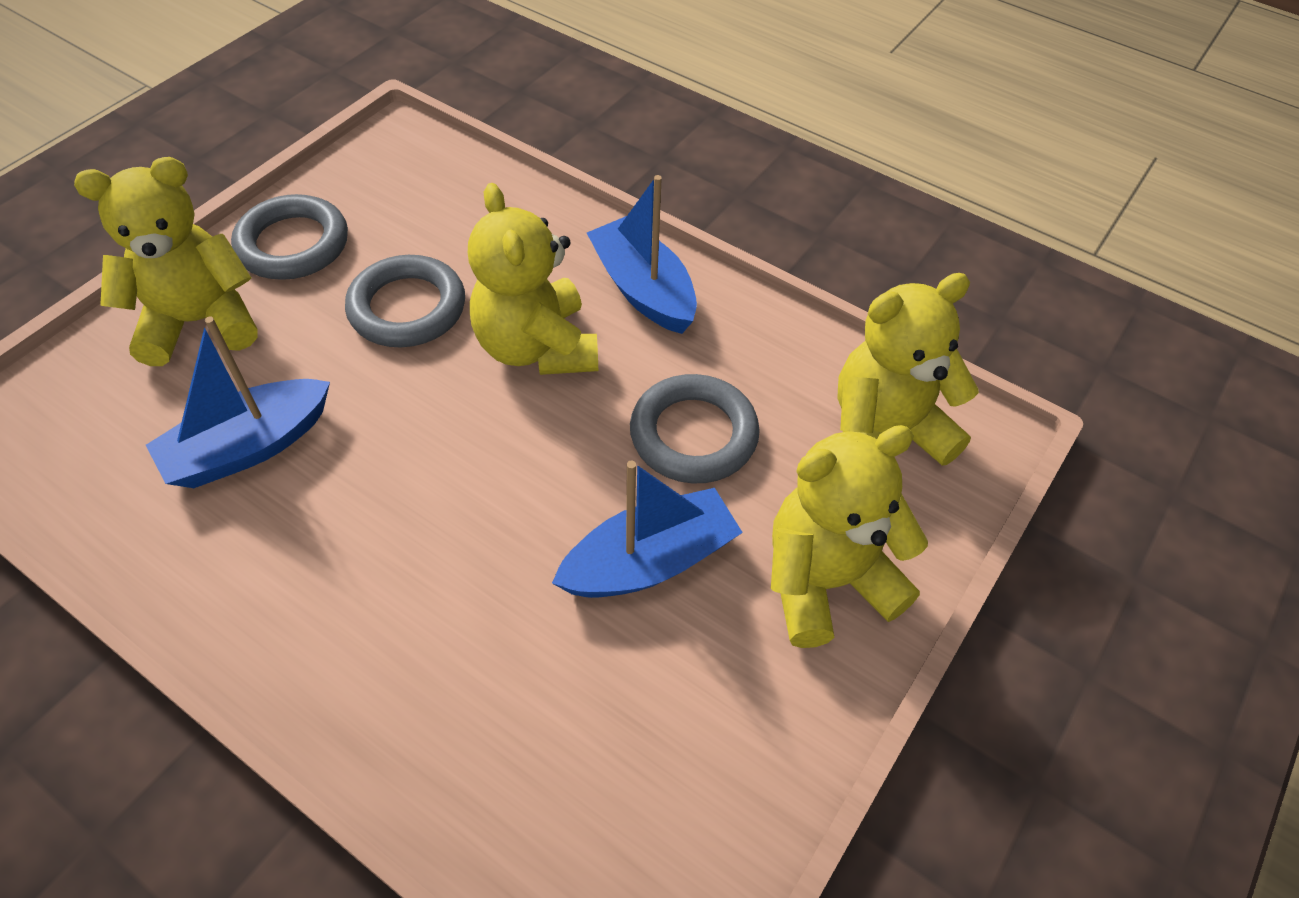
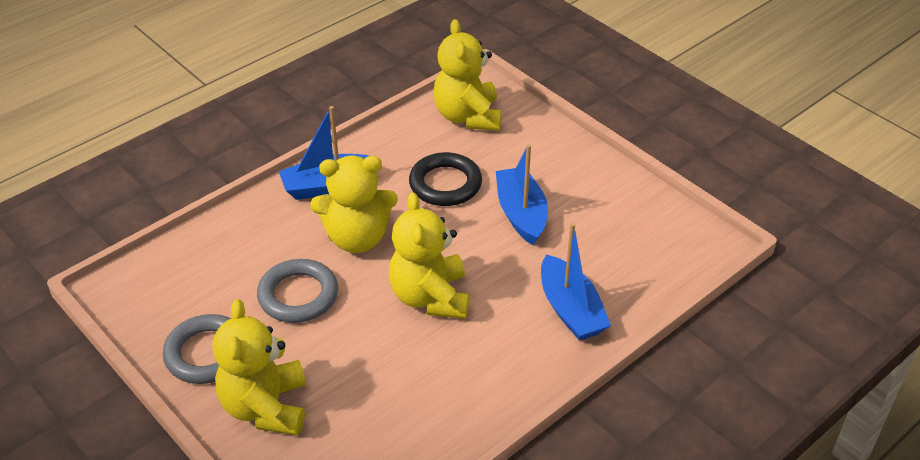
camera: 75 degrees left, 10 degrees down
blue boat [146,317,330,488] -> blue boat moved to [541,223,611,341]
grey ring [630,374,760,483] -> black ring [409,152,482,206]
yellow teddy bear [771,425,928,648] -> yellow teddy bear moved to [389,192,469,319]

